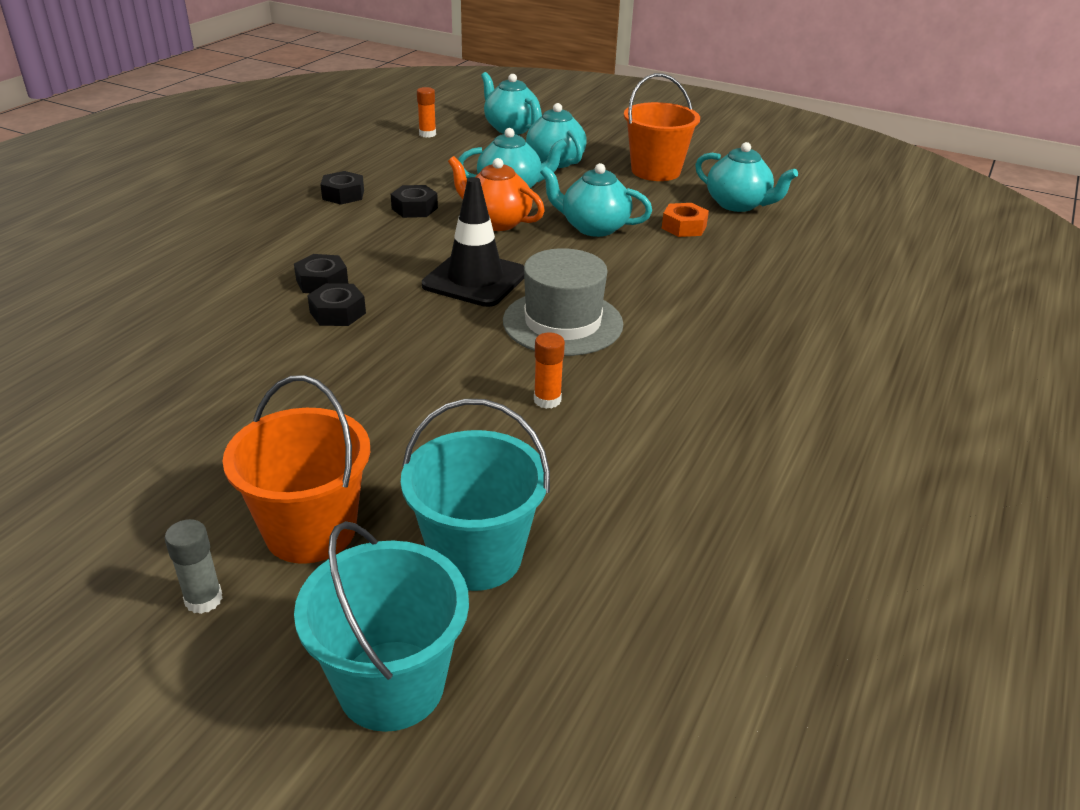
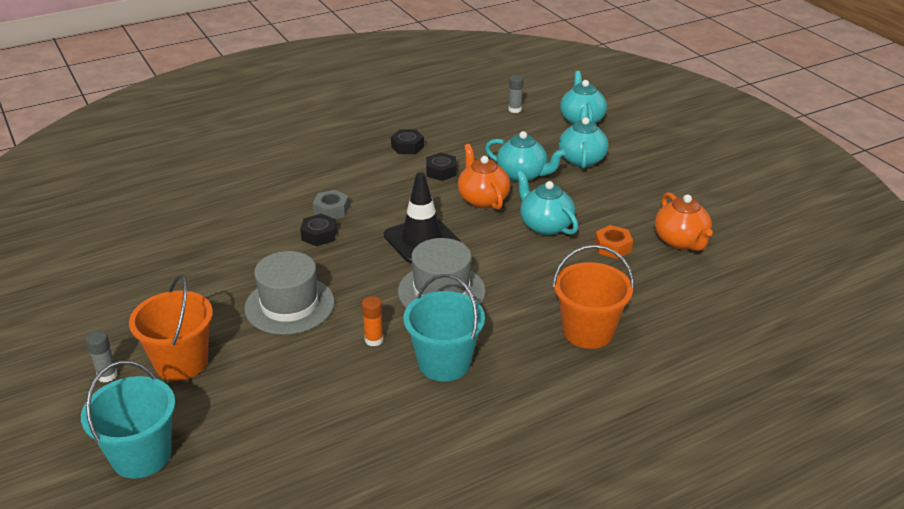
camera: 35 degrees right, 0 degrees up
black nut [294,254,348,293] -> grey nut [313,190,349,219]
turquoise bucket [401,399,550,591] -> turquoise bucket moved to [403,274,485,382]
orange glue stick [417,87,436,138] -> grey glue stick [508,75,524,113]
orange bucket [624,73,700,181] -> orange bucket moved to [552,245,634,349]
turquoise teapot [695,142,798,212] -> orange teapot [655,192,713,251]
none -> grey hat [244,251,335,335]

